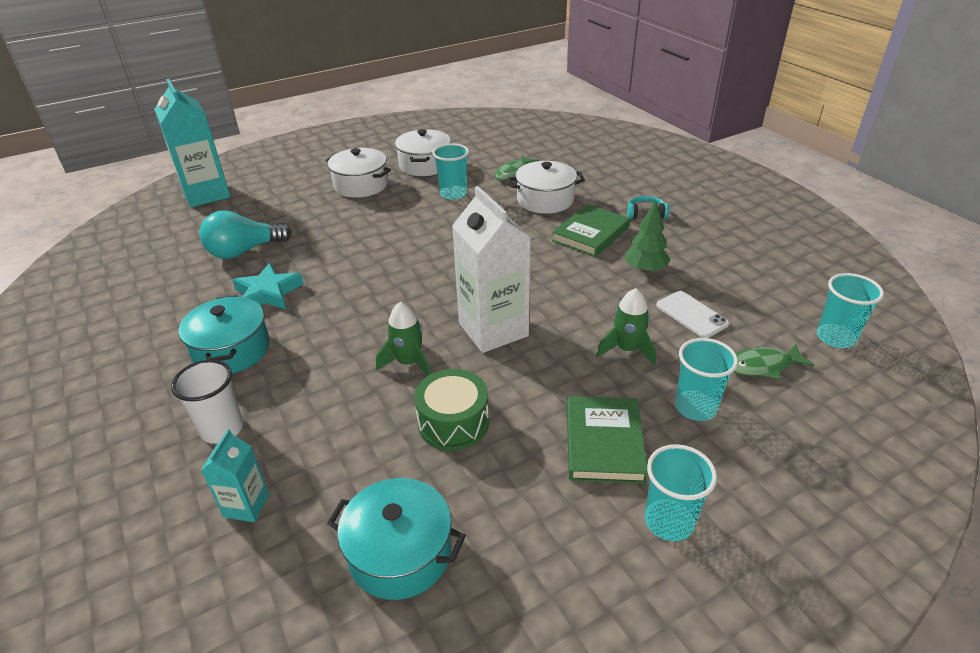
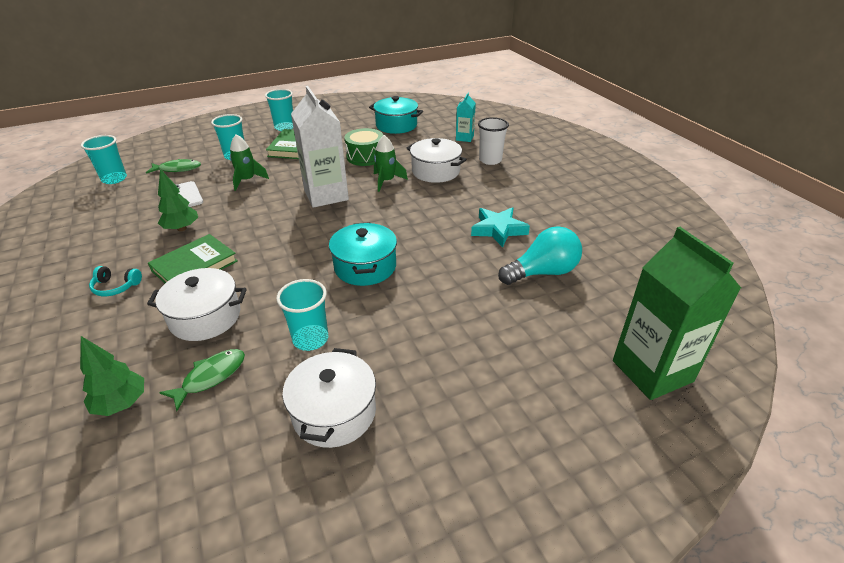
camera: 175 degrees left, 0 degrees up
turquoise carton [154,79,230,207] -> green carton [613,227,741,400]
turquoise pot [179,295,270,373] -> turquoise pot moved to [329,222,397,286]
white pot [325,148,391,198] -> white pot moved to [407,138,467,183]
none -> green tree [80,336,144,416]

